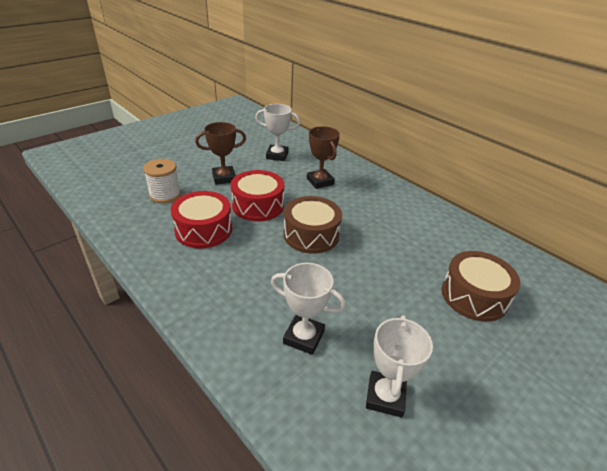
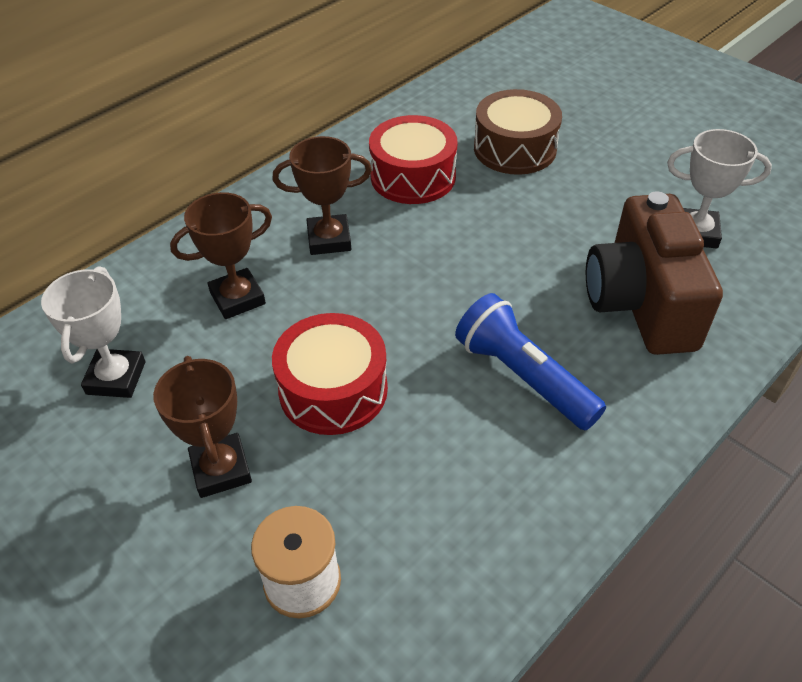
camera: 90 degrees left, 10 degrees up
red drum [171,191,232,248] -> red drum moved to [369,115,457,204]
white trophy [271,263,346,355] -> brown camera [586,191,723,355]
brown drum [284,196,342,254] -> none
none -> brown trophy [273,136,372,255]
none -> blue flashlight [455,293,606,430]

